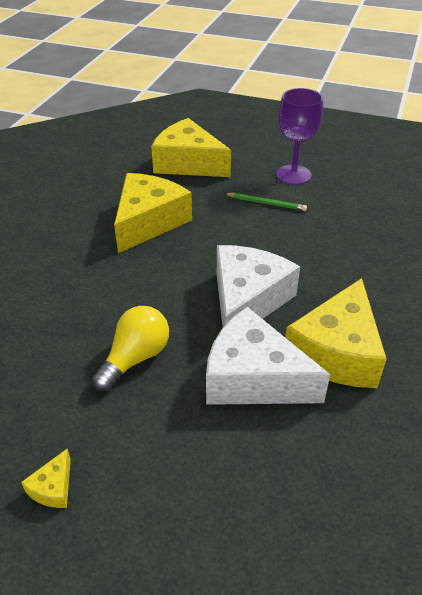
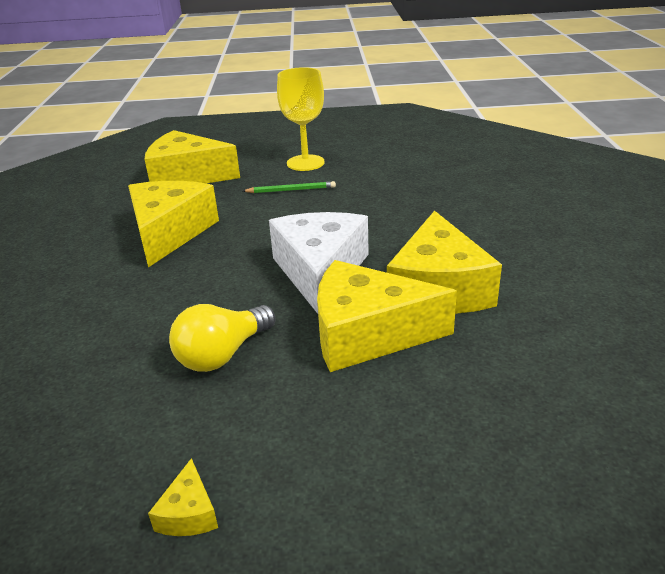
camera: 20 degrees left, 10 degrees down
yellow light bulb [92,306,169,391] -> yellow light bulb turned 150 degrees counterclockwise [169,304,275,372]
white cheese [206,307,330,405] -> yellow cheese [317,260,457,372]
purple goblet [276,88,323,185] -> yellow goblet [277,67,325,171]

